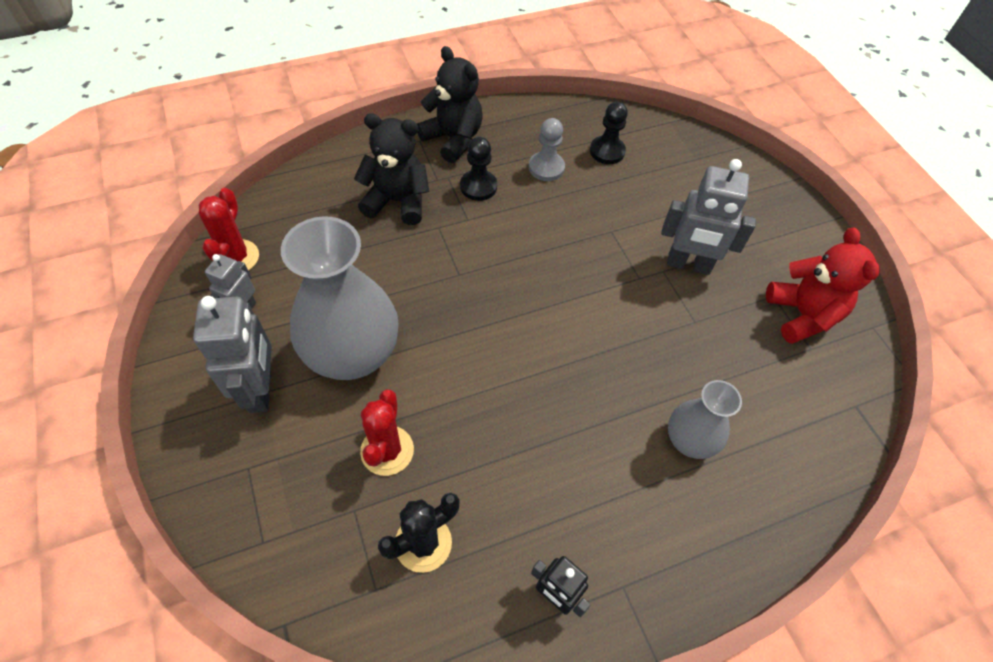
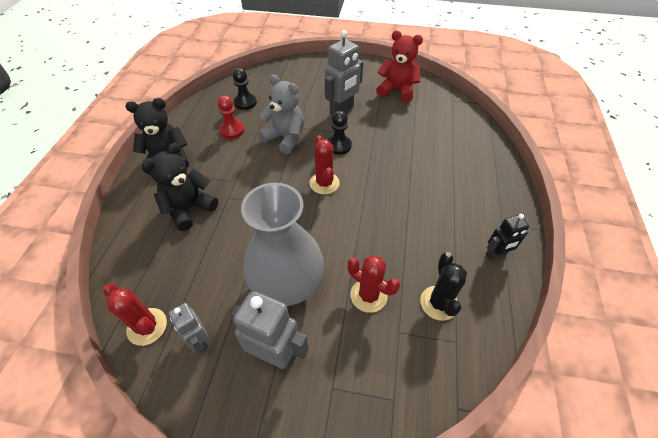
camera: 55 degrees left, 5 degrees down
black pawn [460,137,497,201] -> black pawn moved to [328,111,352,155]
grey pawn [529,118,565,181] -> red pawn [218,96,244,139]
grey vase [668,380,742,459] -> none
none -> grey teddy bear [259,75,304,154]
none -> red cactus [309,135,340,194]

